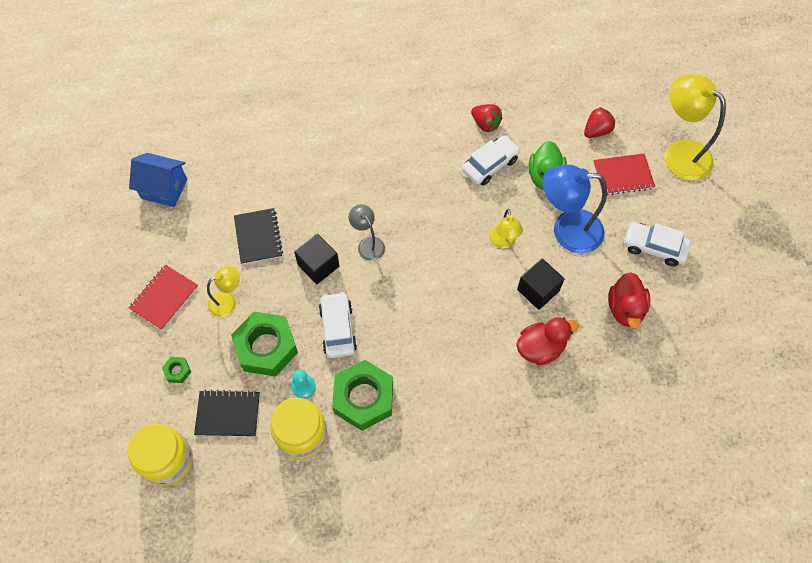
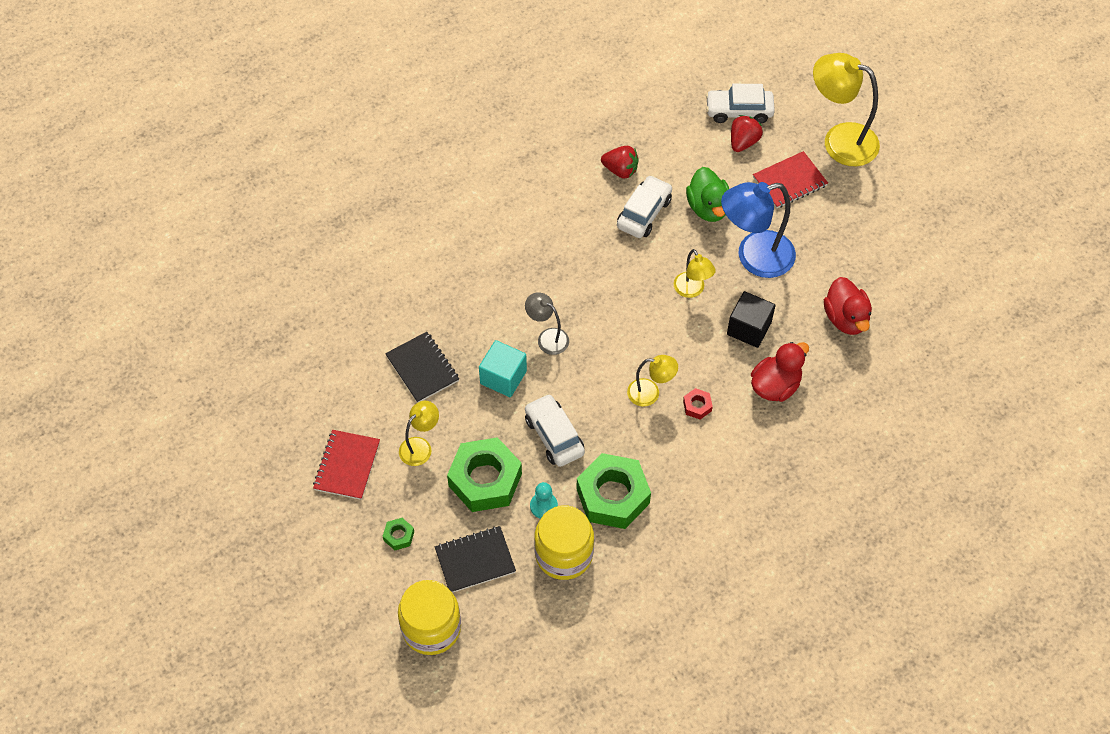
camera: 20 degrees left, 5 degrees down
blue house [129,153,187,207] -> none
black cube [294,234,339,284] -> turquoise cube [479,340,527,397]
white car [624,222,691,266] -> white car moved to [706,84,775,124]
none -> yellow lamp [627,355,678,406]
none -> red nut [683,388,713,420]

